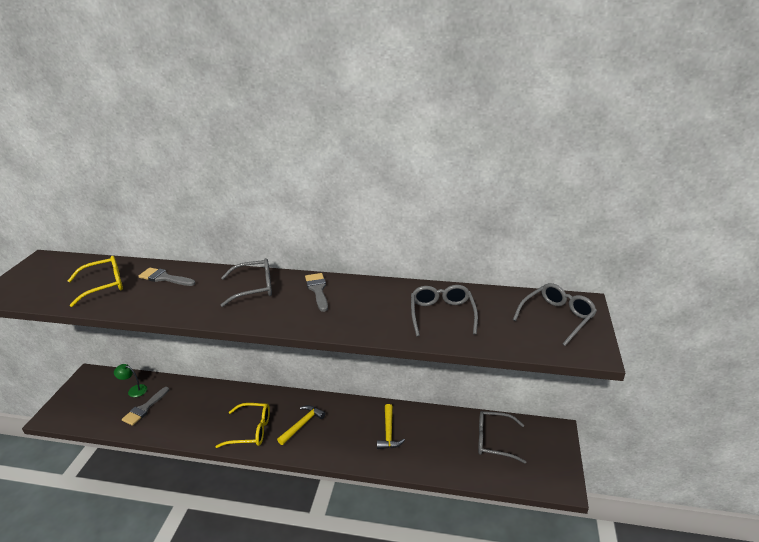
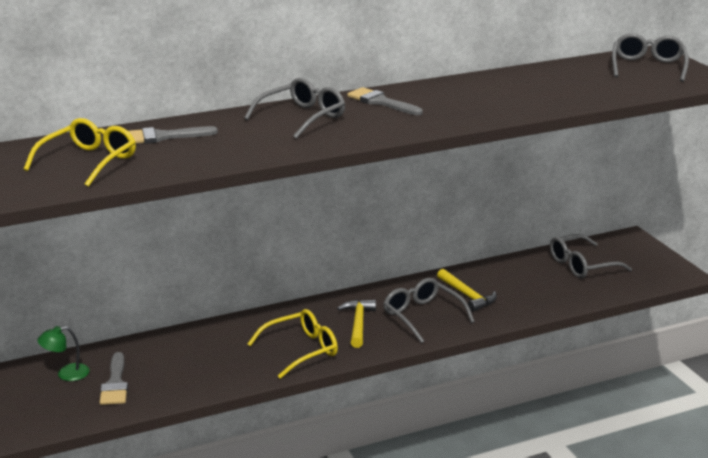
camera: 35 degrees left, 5 degrees down
grey glasses [411,285,478,336] -> grey glasses moved to [383,278,475,343]

